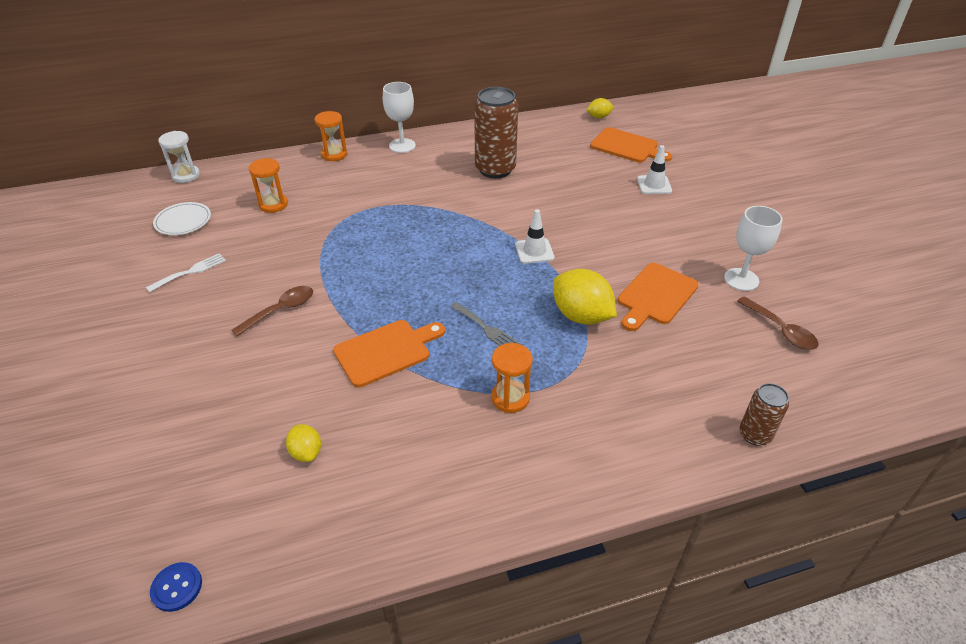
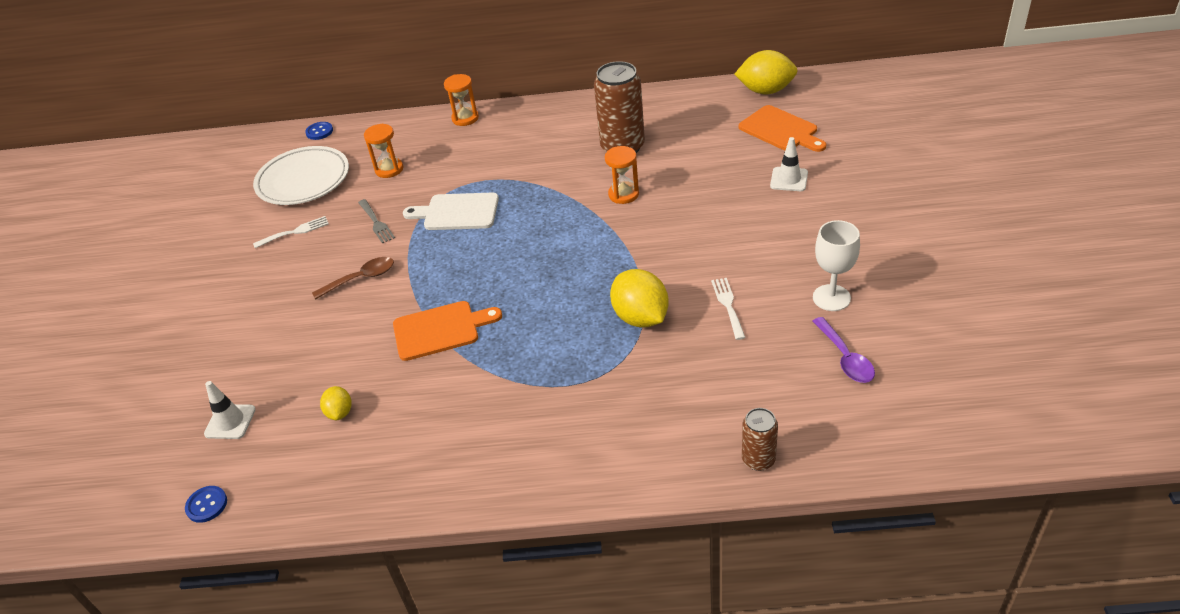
camera: 20 degrees right, 0 degrees up
white plate [153,202,211,235] -> white plate [253,146,349,205], size x1.77
white hourglass [158,131,200,183] -> blue button [305,122,333,140]
white goblet [383,82,416,153] -> none
grey fork [450,302,519,346] -> grey fork moved to [358,199,395,243]
orange hourglass [491,343,533,413] -> orange hourglass moved to [605,146,639,204]
white traffic cone [515,209,554,264] -> white traffic cone moved to [204,381,256,439]
yellow lemon [586,98,613,118] -> yellow lemon [734,50,798,94], size x1.90
orange cutting board [618,263,699,331] -> white fork [711,278,746,340]
brown spoon [737,296,818,350] -> purple spoon [812,317,875,383]
none -> white cutting board [403,193,499,230]

